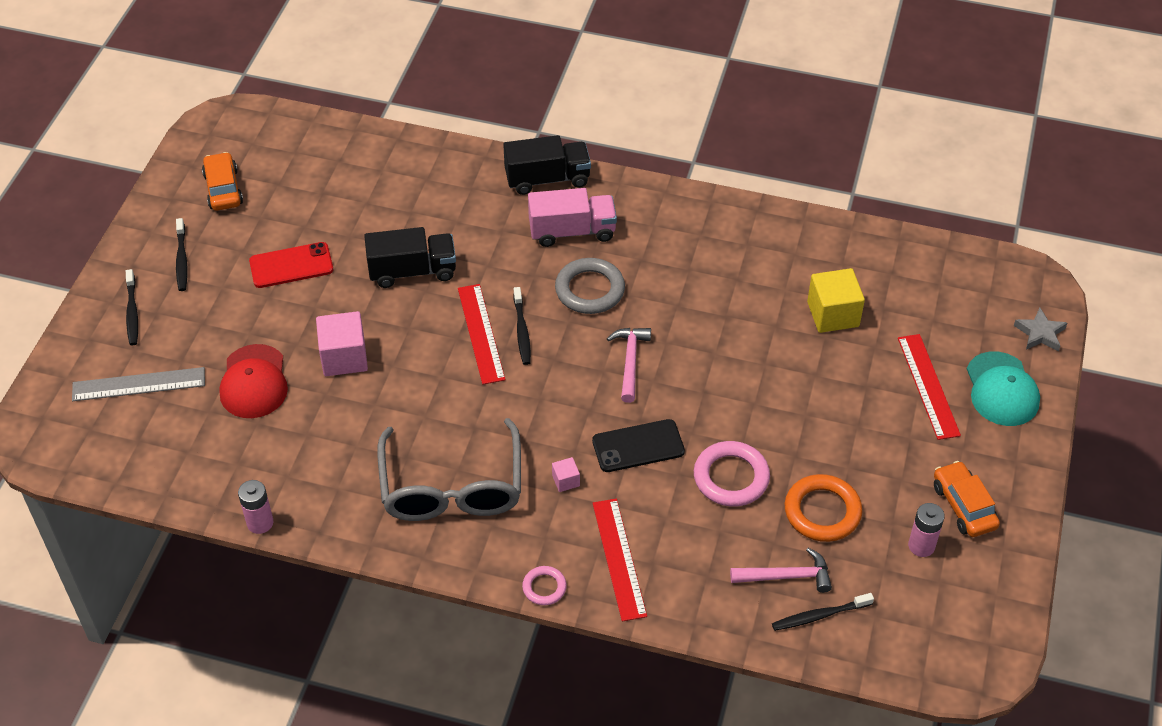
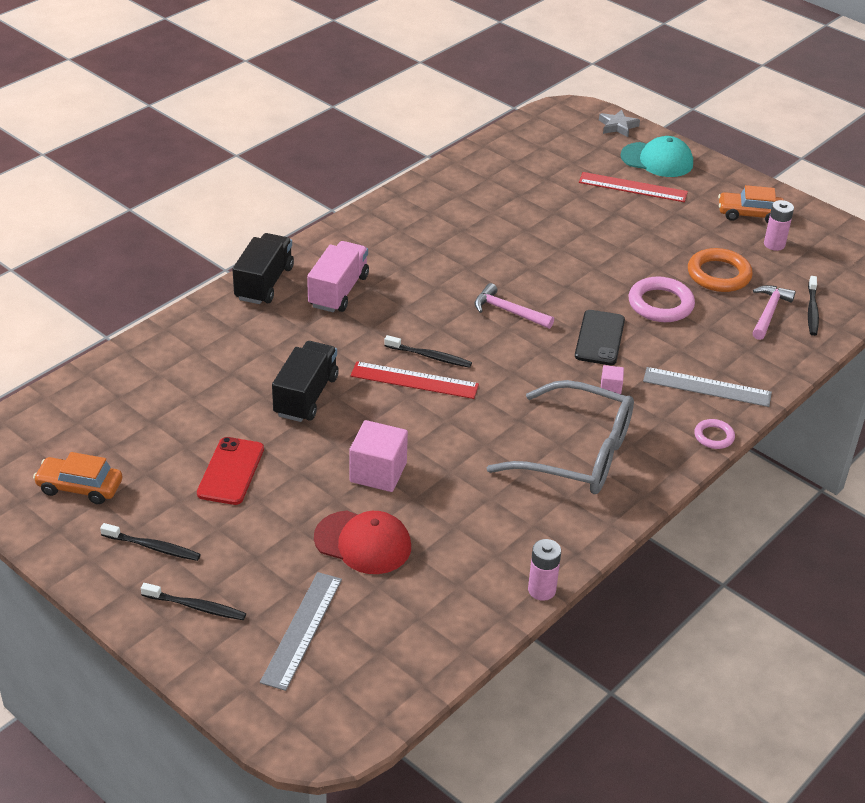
camera: 65 degrees left, 10 degrees down
grey ring [555,258,625,314] -> none
red ruler [593,498,647,622] -> grey ruler [643,367,772,407]
yellow cube [807,268,865,333] -> none

